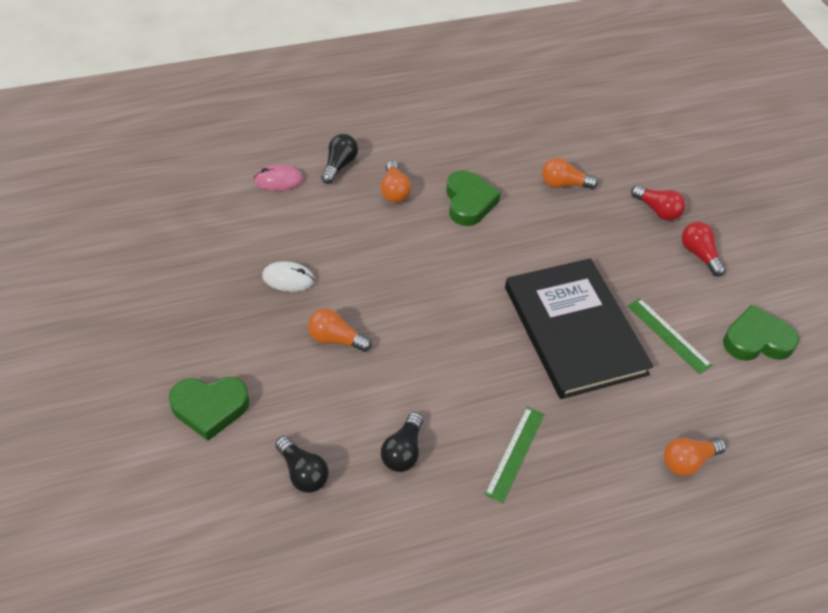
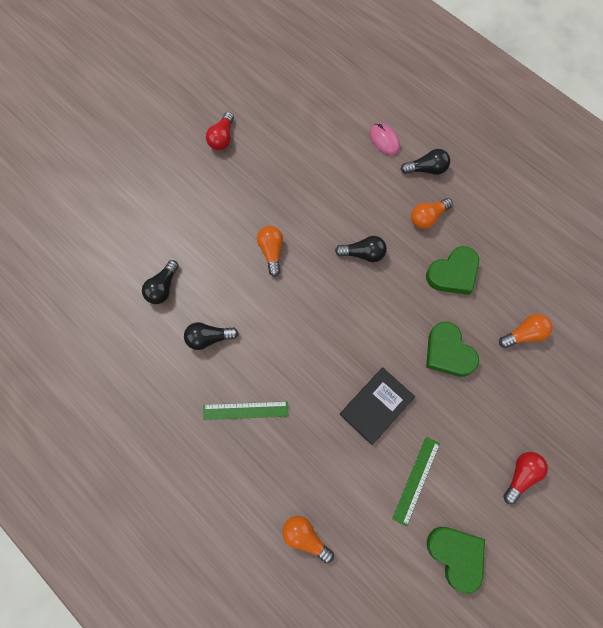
camera: 65 degrees right, 20 degrees up
green heart [169,377,250,441] -> green heart moved to [426,322,479,377]
white mouse [262,261,315,292] -> none
black book [505,258,653,399] -> black book [340,368,415,445], size x0.54
orange light bulb [542,158,598,189] -> orange light bulb turned 90 degrees clockwise [499,314,552,348]
red light bulb [631,185,686,221] -> red light bulb moved to [206,112,234,150]
none -> black light bulb [335,236,387,262]

